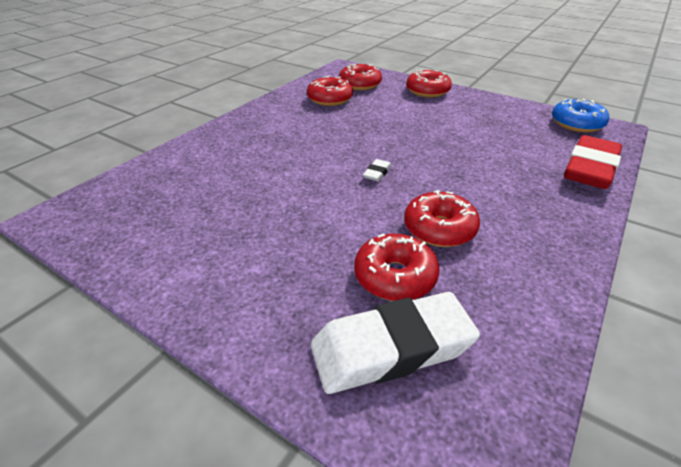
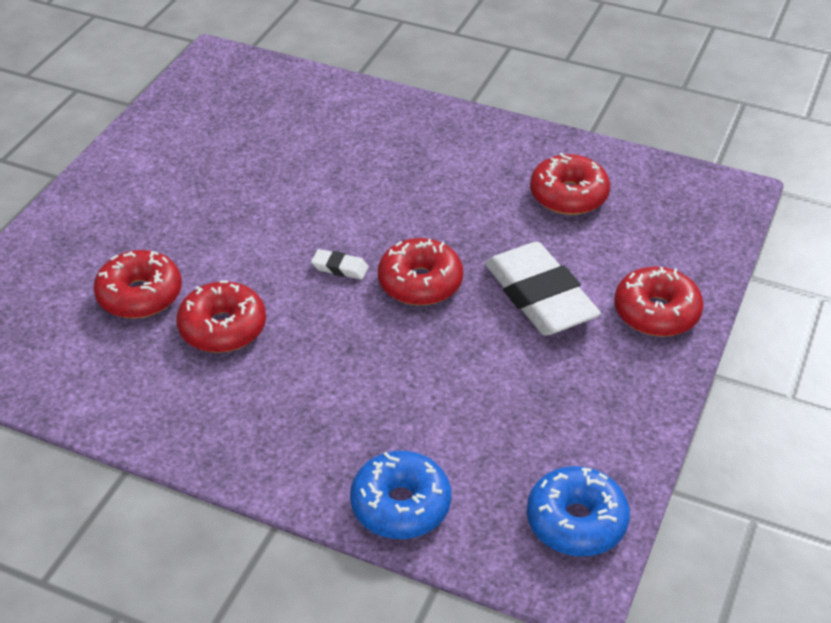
camera: 80 degrees right, 5 degrees up
white eraser [311,292,480,394] -> white eraser moved to [485,242,601,336]
red donut [339,64,382,90] -> red donut moved to [378,238,463,305]
red eraser [564,135,622,189] -> blue donut [350,451,451,539]

